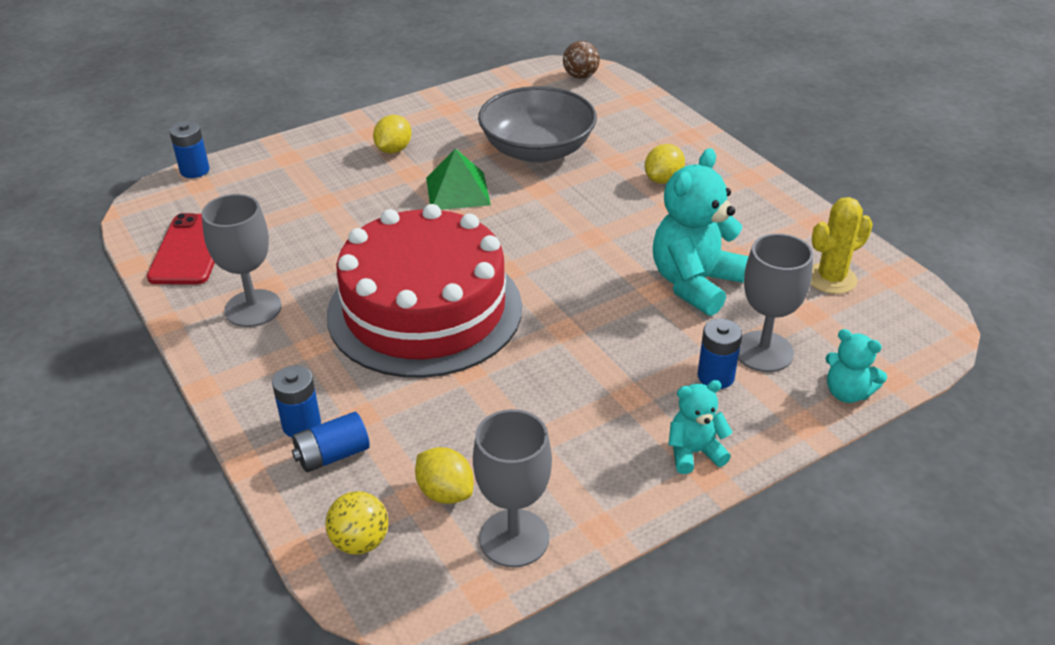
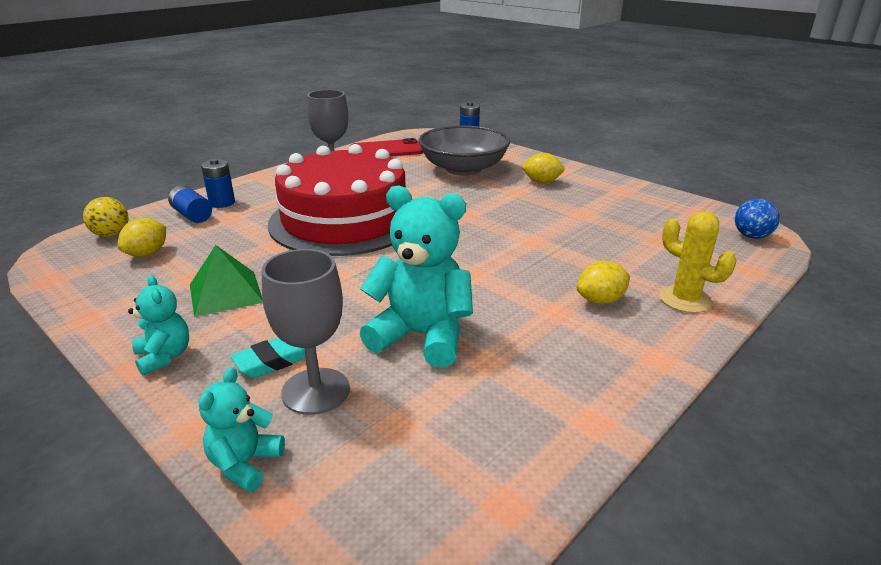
camera: 75 degrees right, 10 degrees down
green pyramid [426,148,491,210] -> green pyramid moved to [190,245,263,317]
grey goblet [473,409,552,567] -> none
grey bowl [478,86,597,163] -> grey bowl moved to [418,125,510,176]
brown ball [563,41,600,79] -> blue ball [735,198,780,239]
yellow lemon [645,144,685,184] -> yellow lemon turned 45 degrees counterclockwise [576,261,630,304]
blue battery [697,319,742,389] -> turquoise eraser [230,338,306,378]
yellow cactus [811,197,873,294] -> yellow cactus moved to [659,211,737,313]

